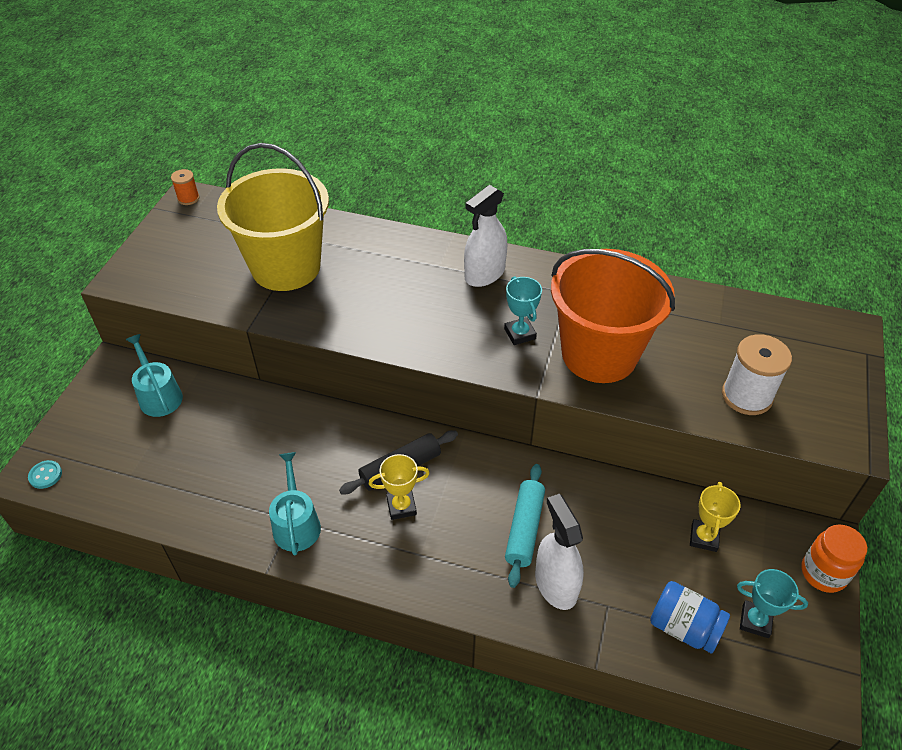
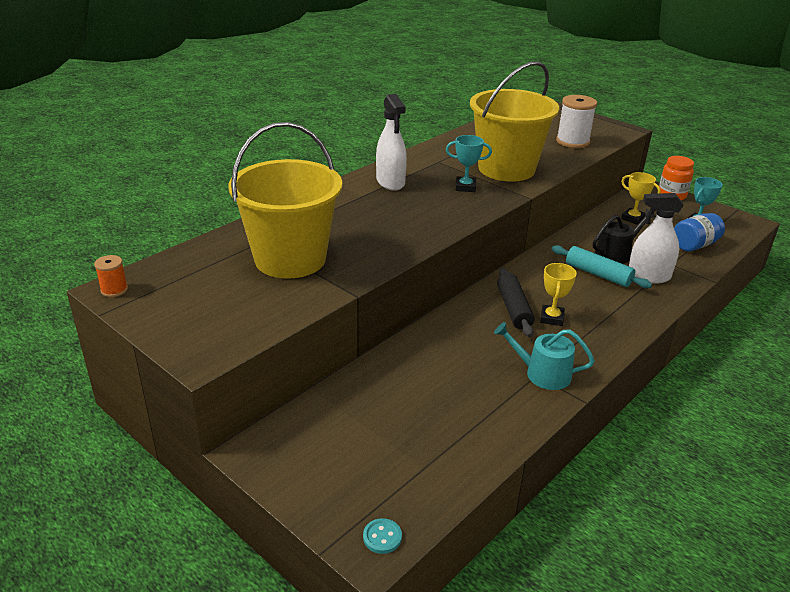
camera: 65 degrees left, 15 degrees down
turquoise watering can [126,334,183,417] -> none
orange bucket [551,249,675,383] -> yellow bucket [470,61,559,182]
none -> black watering can [593,209,656,264]

